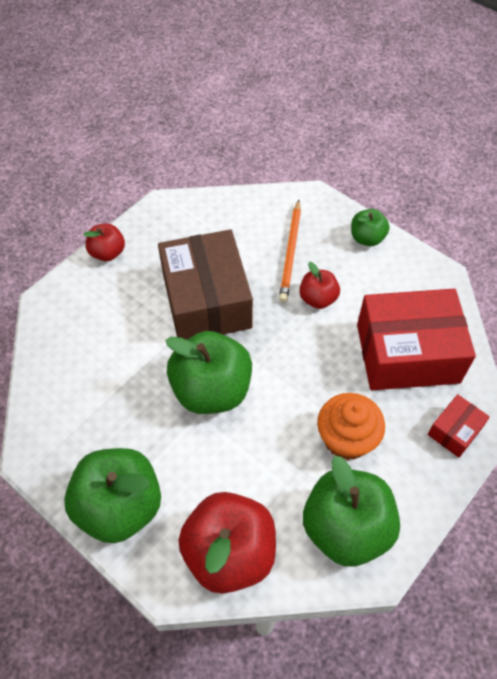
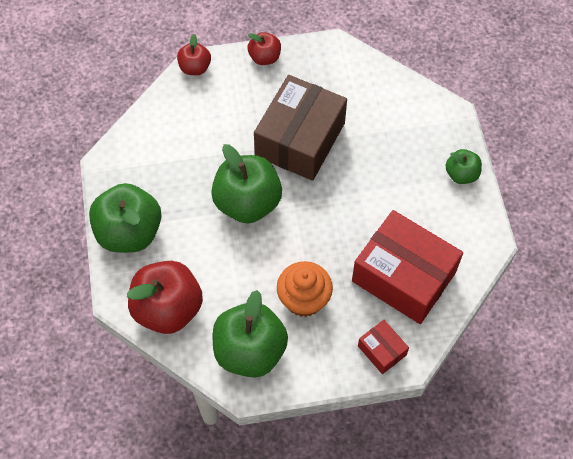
camera: 40 degrees right, 5 degrees up
orange pencil [279,200,301,303] -> none
red apple [299,262,340,309] -> red apple moved to [177,34,211,75]
red box [428,394,490,458] -> red box turned 60 degrees clockwise [358,320,409,374]

